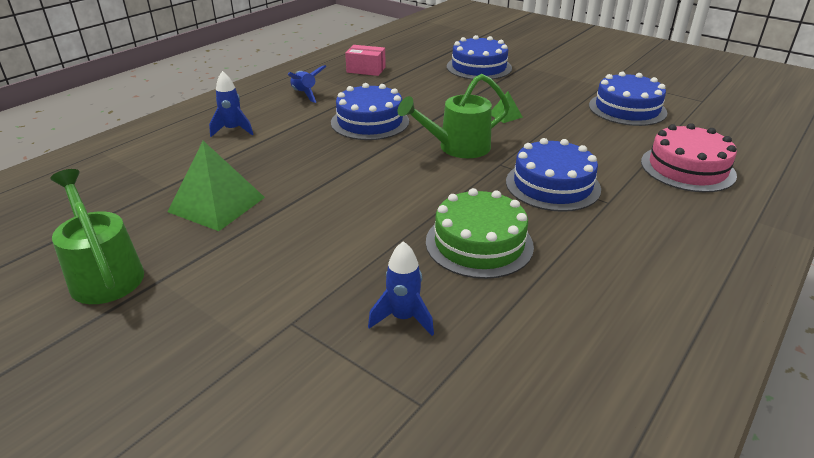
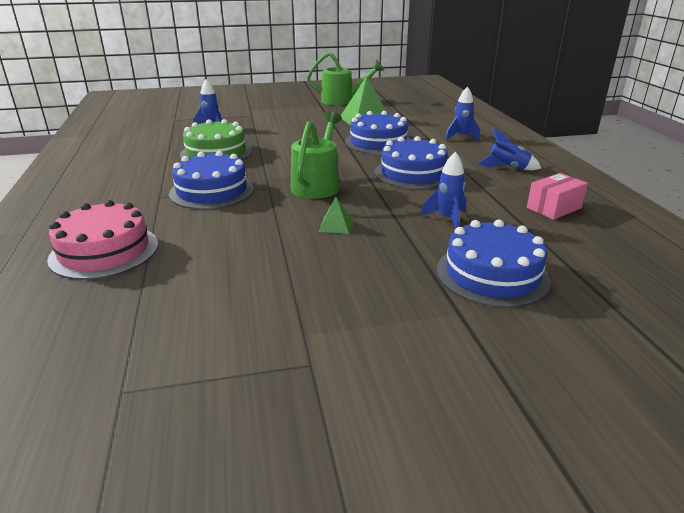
camera: 130 degrees right, 5 degrees down
blue cake [589,71,667,126] -> blue cake moved to [345,111,409,154]
none -> blue rocket [421,152,466,229]

